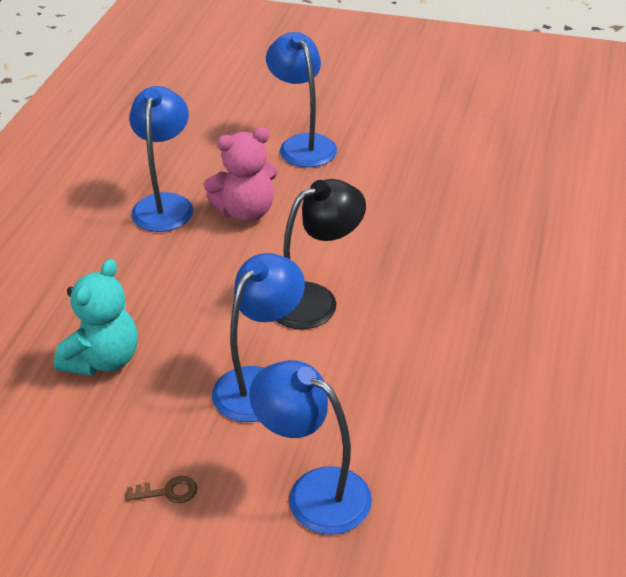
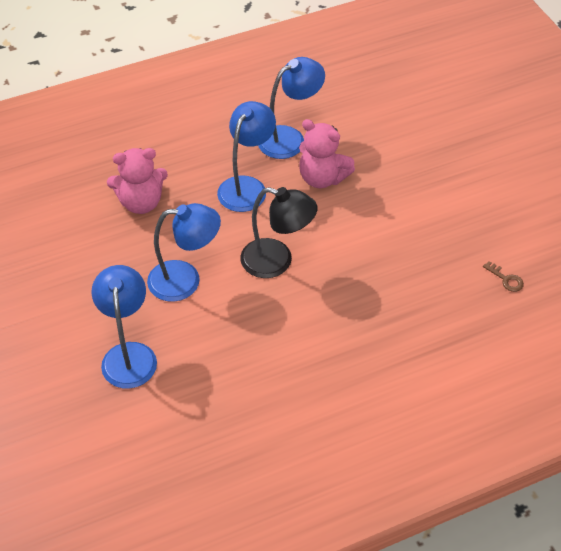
camera: 50 degrees right, 10 degrees up
turquoise teddy bear [54,259,138,376] -> pink teddy bear [107,148,168,214]
brown key [125,476,197,503] -> brown key moved to [483,261,524,292]
blue lamp [266,32,337,167] -> blue lamp moved to [217,101,276,212]

